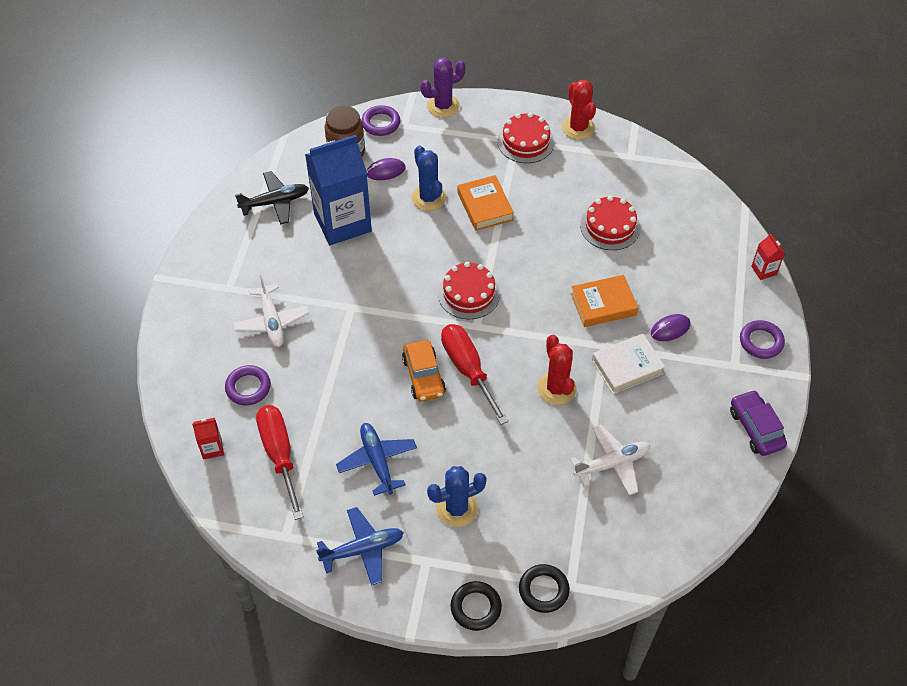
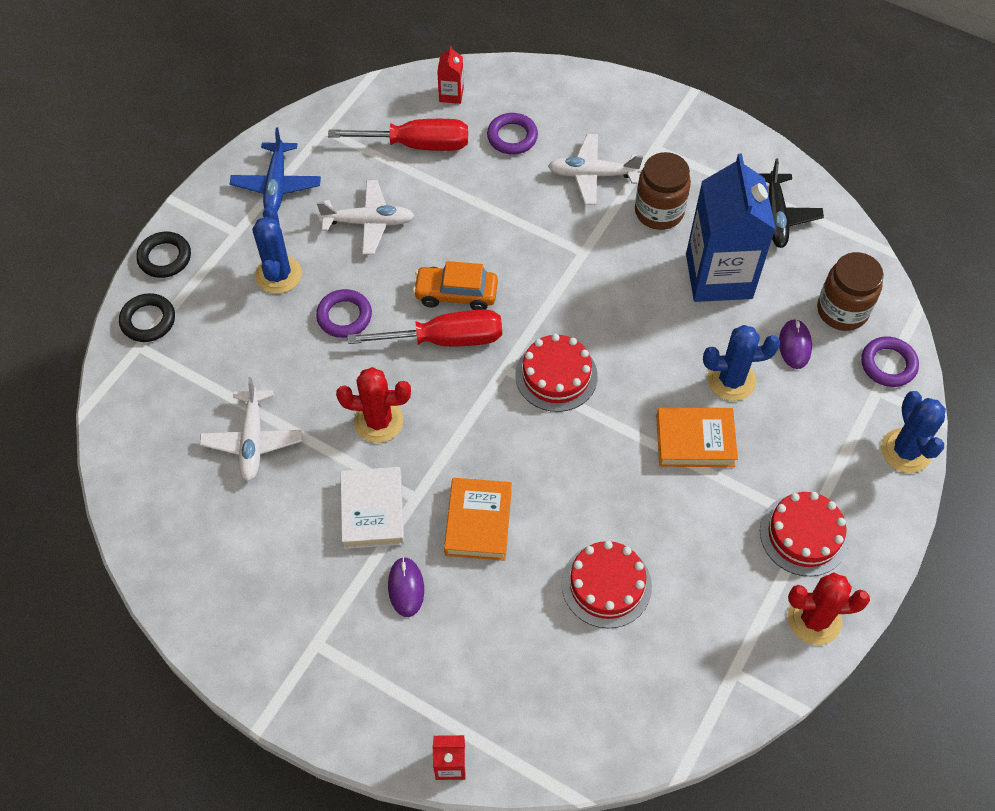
camera: 110 degrees right, 5 degrees up
blue plane [336,423,417,496] -> white plane [317,180,415,255]
purple cactus [420,58,466,118] -> blue cactus [881,391,946,473]
purple car [730,390,787,456] -> none
purple ring [740,320,785,359] -> purple ring moved to [316,289,372,338]
none -> brown jar [635,152,691,230]

